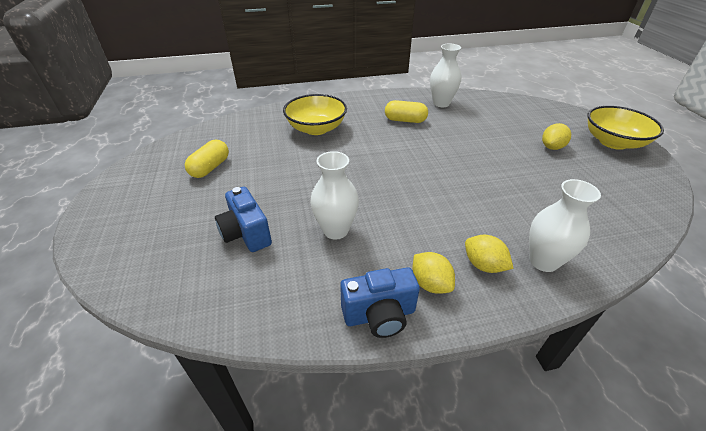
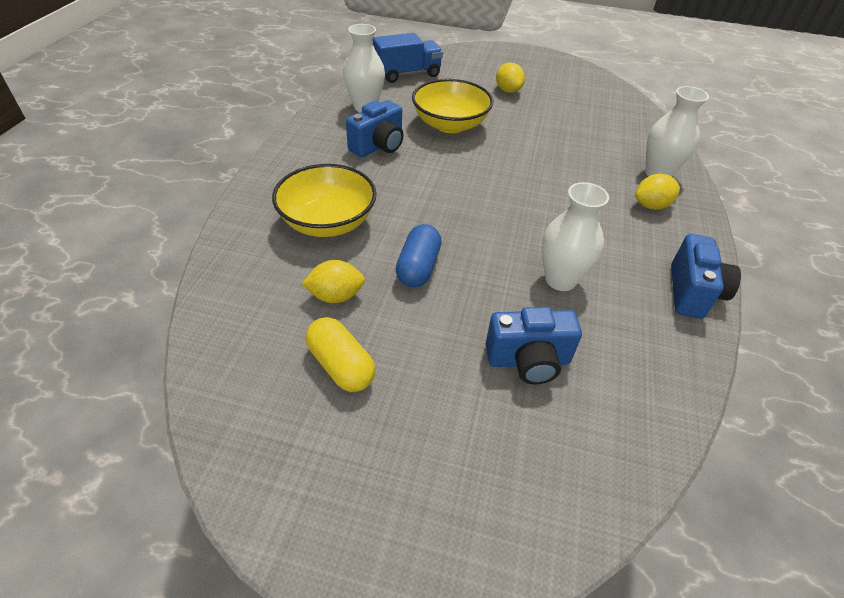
camera: 65 degrees left, 5 degrees up
yellow capsule [385,100,428,123] -> blue camera [346,100,404,157]
yellow lemon [412,252,455,294] -> yellow lemon moved to [301,260,365,303]
yellow bowl [587,106,664,150] -> yellow bowl moved to [412,79,493,133]
none -> blue truck [373,33,443,83]
none -> blue capsule [396,224,442,287]

